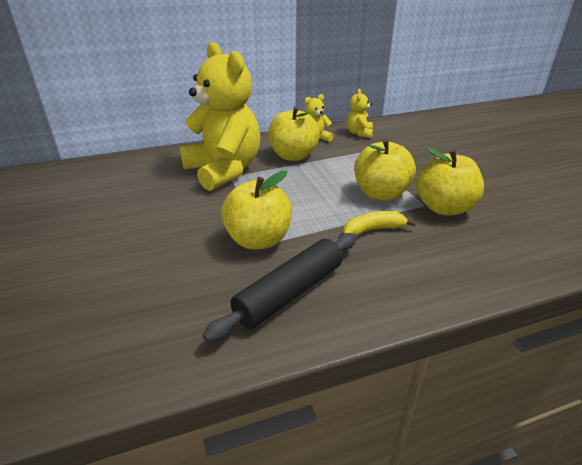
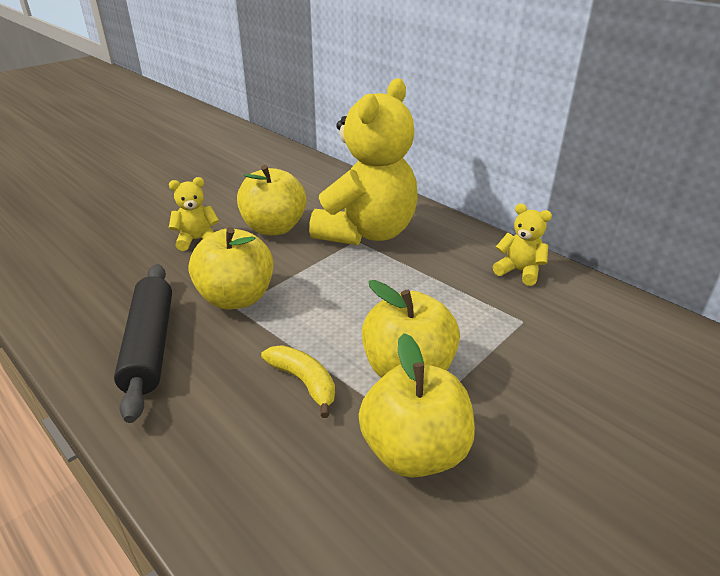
camera: 65 degrees right, 0 degrees up
black rolling pin [202,233,357,342] -> black rolling pin turned 60 degrees clockwise [114,264,172,423]
yellow apple [268,106,320,161] -> yellow apple moved to [237,165,306,235]
yellow teddy bear [346,89,373,138] -> yellow teddy bear moved to [169,177,219,251]

